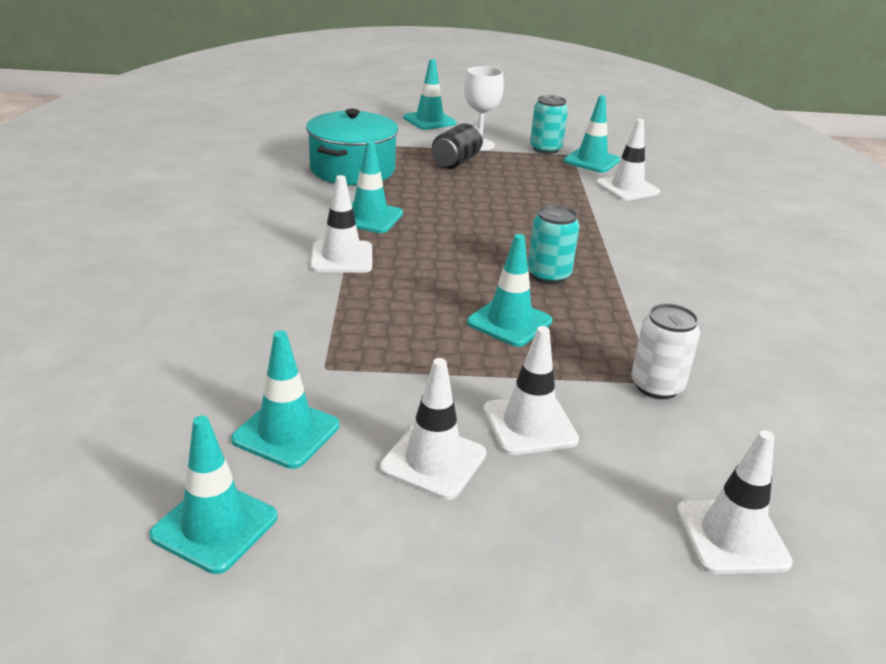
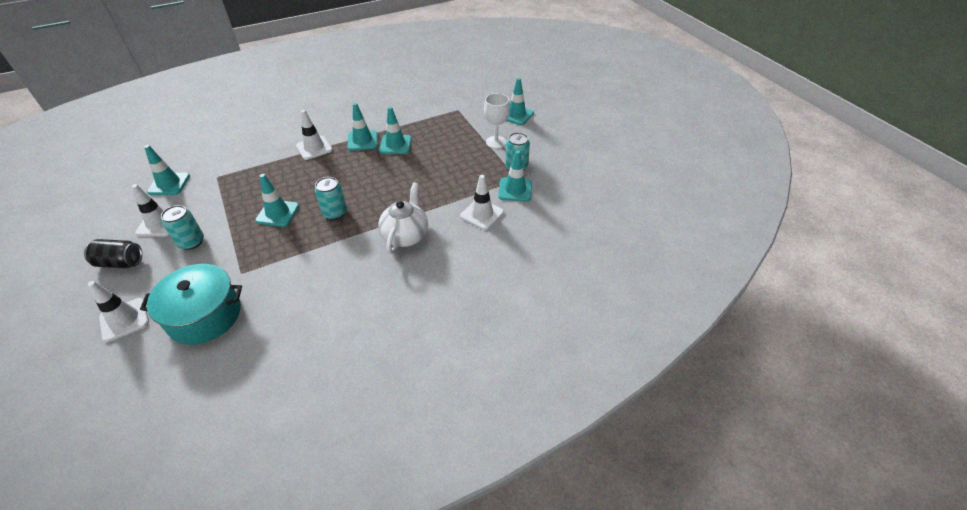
camera: 65 degrees right, 15 degrees up
turquoise traffic cone [149,416,277,574] -> turquoise traffic cone moved to [379,107,412,154]
turquoise pot [306,109,398,185] -> turquoise pot moved to [140,264,242,345]
black can [432,123,483,169] -> black can moved to [84,239,142,268]
white traffic cone [483,326,579,455] -> turquoise can [161,205,204,250]
white can [631,304,700,399] -> none
none -> white teapot [378,182,428,254]

